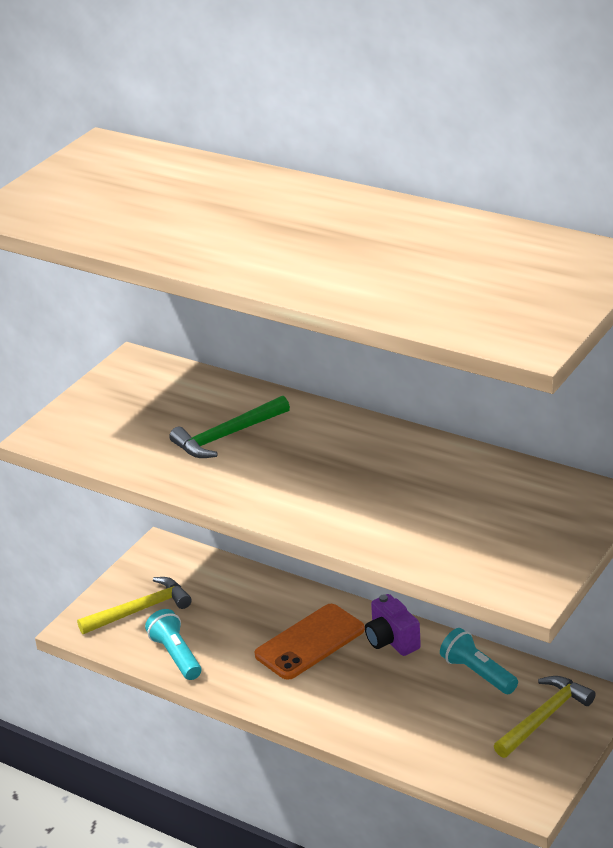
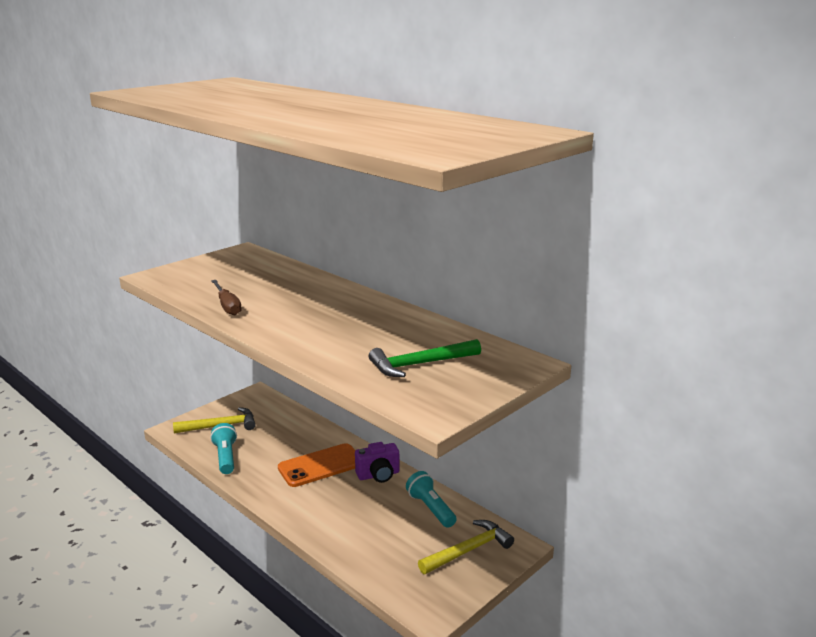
camera: 10 degrees right, 10 degrees down
green hammer [169,396,290,458] -> green hammer moved to [369,339,481,377]
purple camera [365,594,421,656] -> purple camera turned 90 degrees counterclockwise [355,442,399,483]
none -> brown screwdriver [211,280,242,315]

